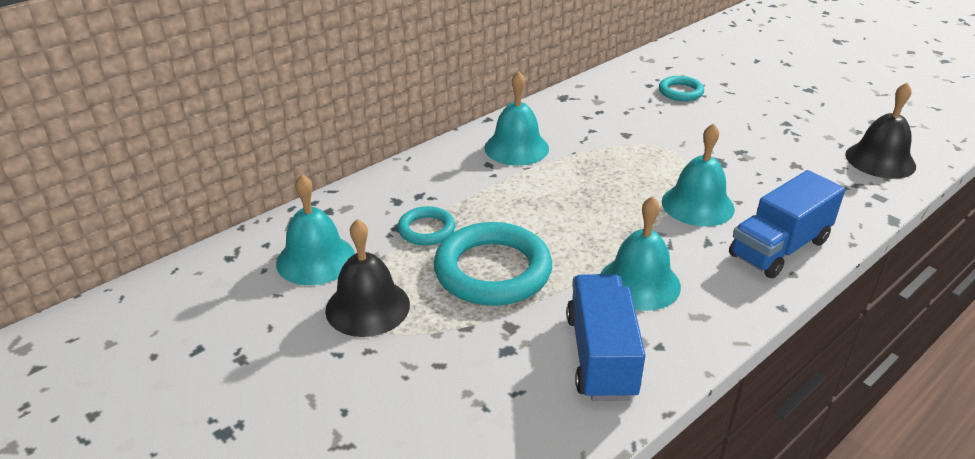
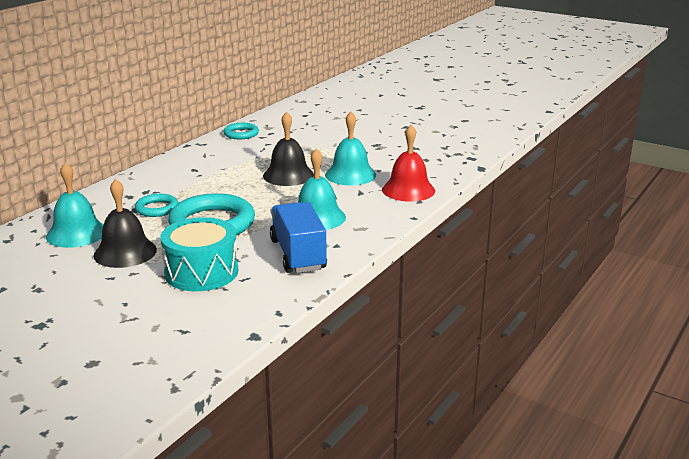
camera: 15 degrees left, 10 degrees down
turquoise bell [484,71,549,166] -> none
turquoise ring [659,76,704,101] -> turquoise ring moved to [223,123,259,139]
blue truck [729,170,845,278] -> red bell [382,125,435,202]
black bell [845,82,916,179] -> black bell moved to [263,112,314,186]
none -> turquoise drum [160,217,238,291]

